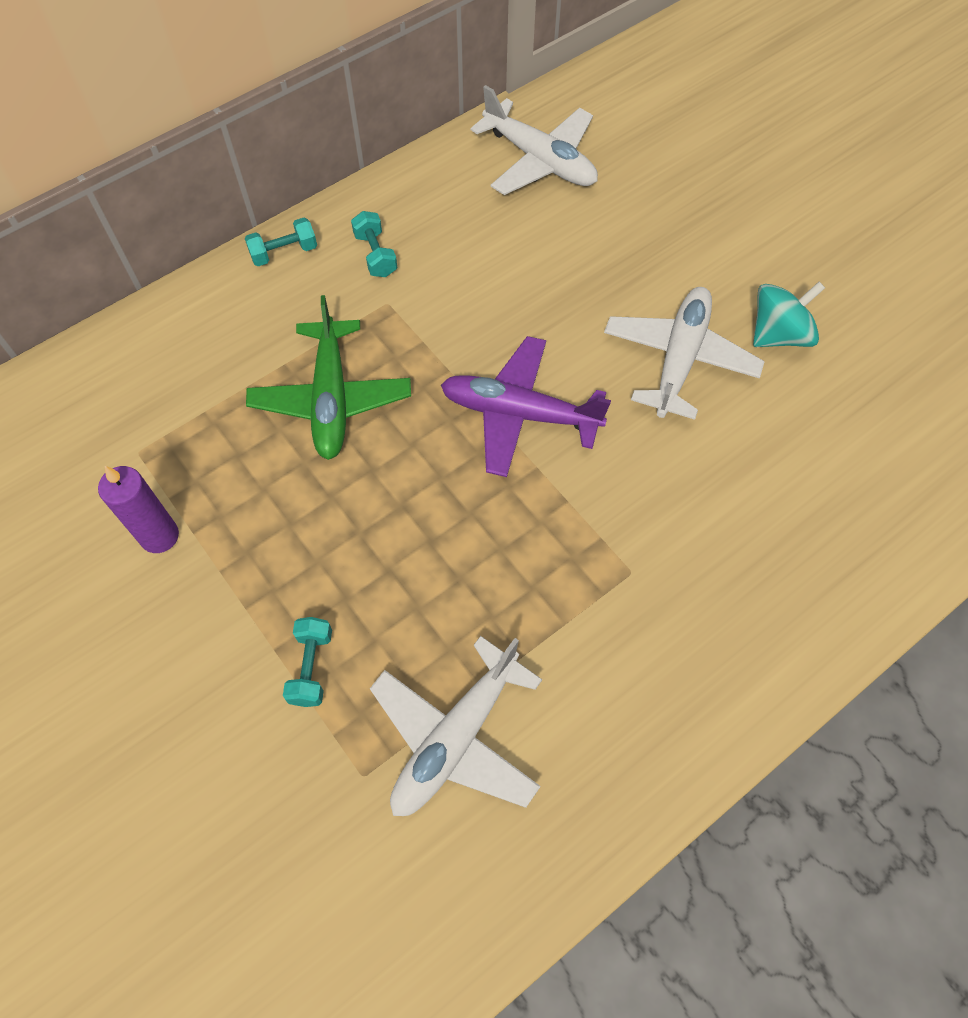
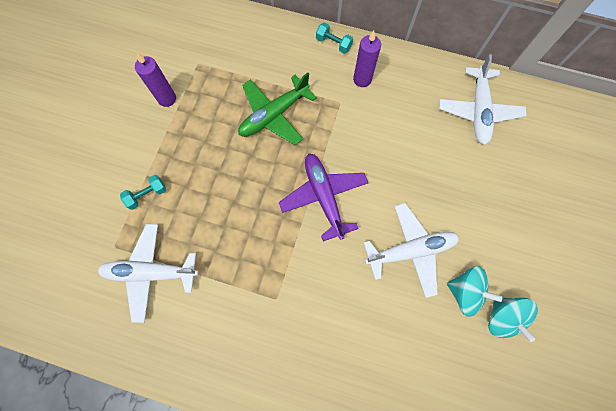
camera: 55 degrees right, 10 degrees up
turquoise dumbbell [351,211,397,277] -> purple candle [353,30,381,87]
none -> turquoise spinning top [488,298,538,342]

